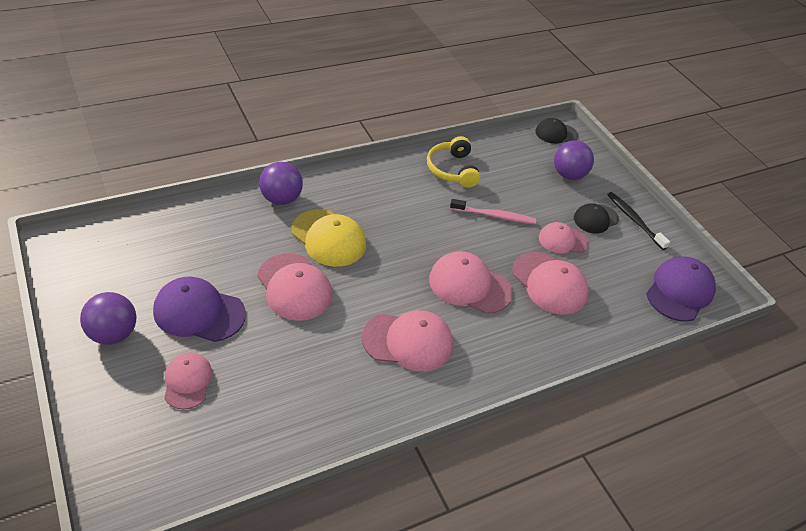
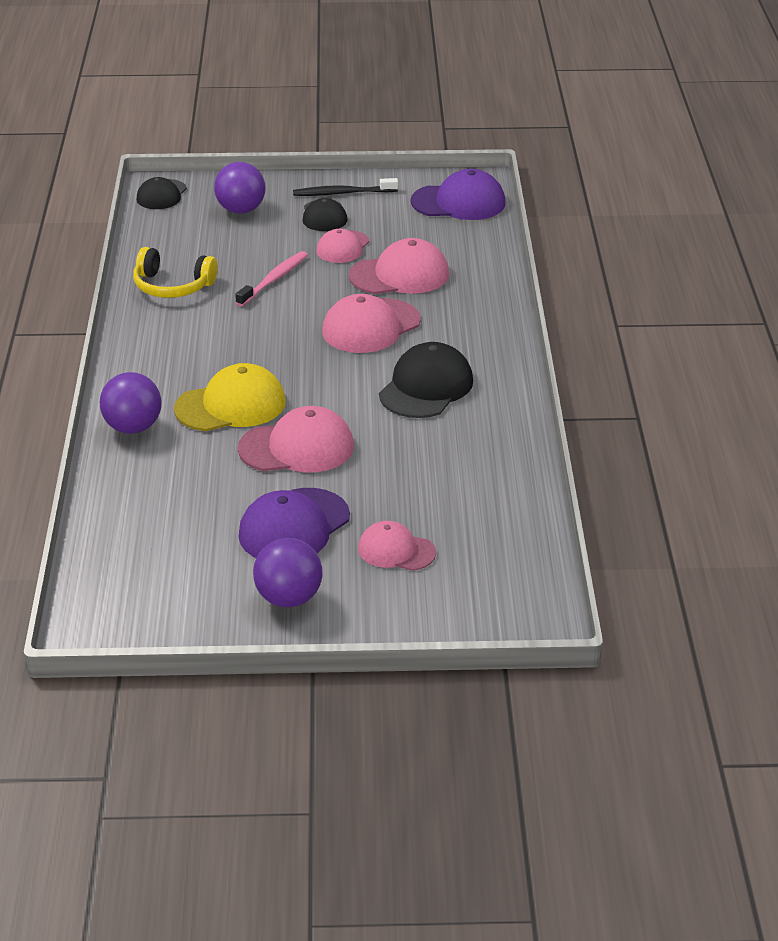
camera: 60 degrees left, 10 degrees down
pink cap [362,310,453,372] -> black cap [379,342,473,418]
purple cap [646,256,716,322] -> purple cap turned 120 degrees clockwise [411,169,506,220]

